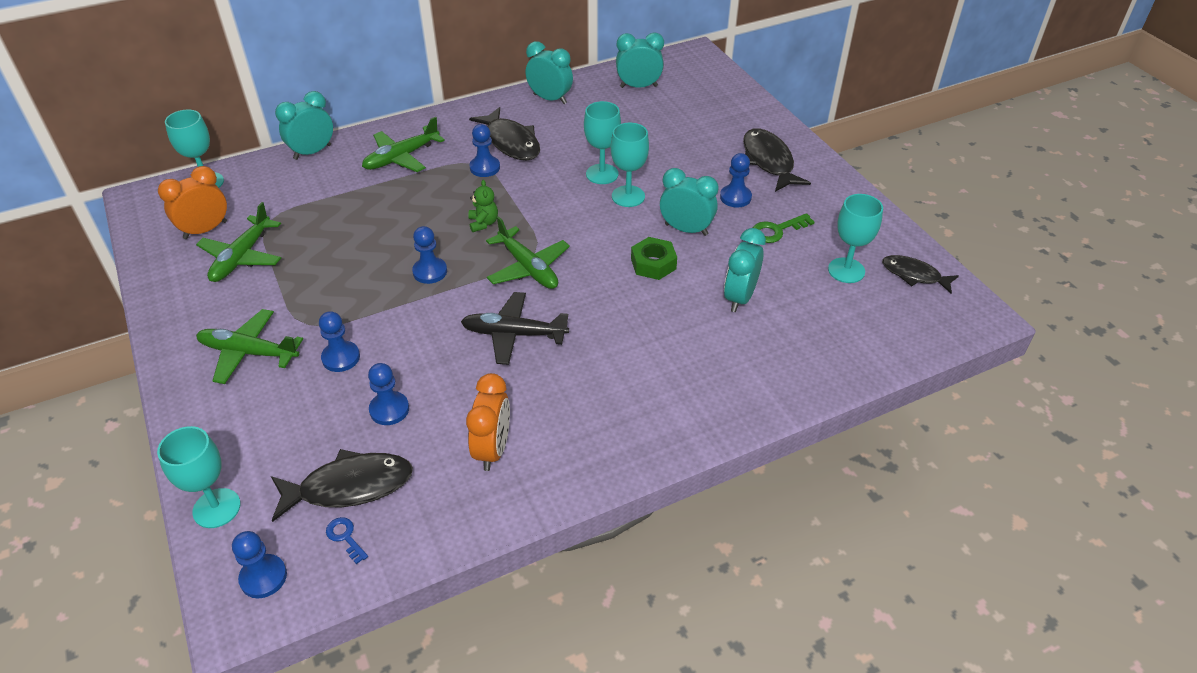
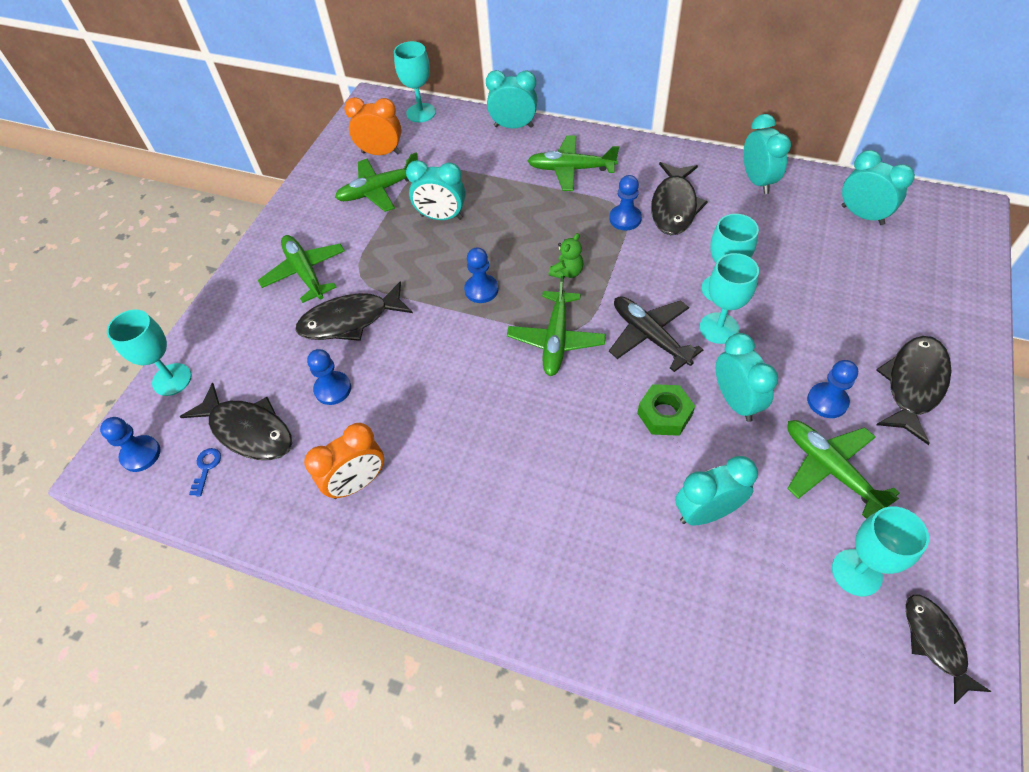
camera: 50 degrees right, 10 degrees up
blue pawn [319,311,360,372] -> black fish [295,281,413,341]
black plane [461,292,569,365] -> black plane moved to [609,296,703,372]
green key [753,213,814,243] -> green plane [787,420,900,519]
none -> turquoise clock [406,160,466,220]

